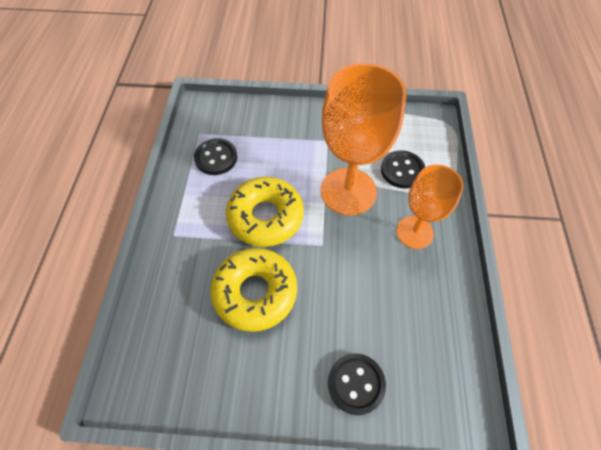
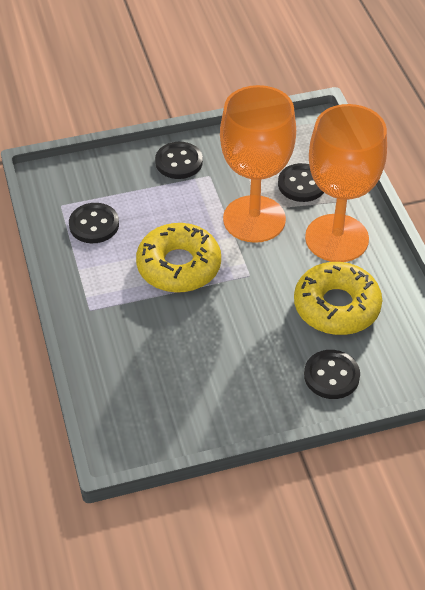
camera: 20 degrees left, 10 degrees down
yellow donut [211,248,297,332] -> yellow donut moved to [294,262,382,335]
orange goblet [396,164,464,249] -> orange goblet [305,104,387,262], size x1.61
none -> black button [155,142,203,179]

